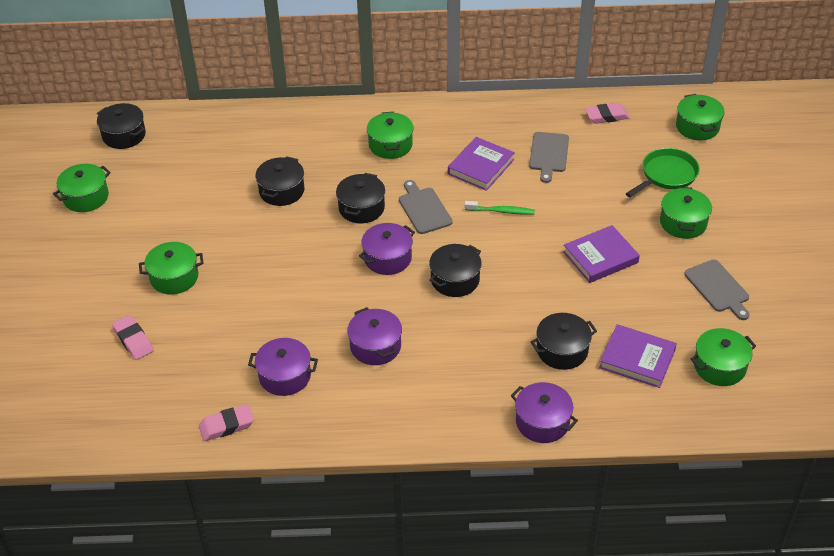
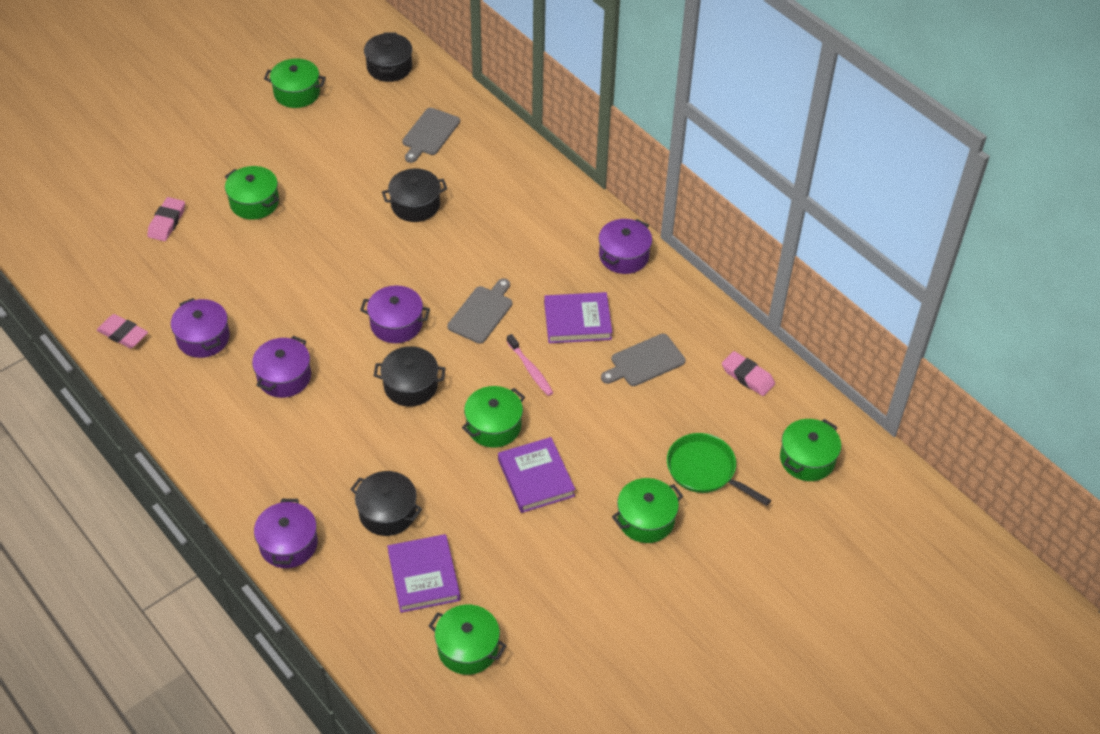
camera: 50 degrees right, 5 degrees up
black pot [336,173,385,223] -> none
green pot [367,112,413,159] -> green pot moved to [462,386,525,448]
green toothbrush [465,201,535,215] -> pink toothbrush [507,334,553,396]
purple book [563,225,640,283] -> purple book turned 45 degrees clockwise [498,437,575,513]
green pan [626,148,699,197] -> green pan turned 150 degrees counterclockwise [667,433,771,506]
grey cutting board [684,259,750,320] -> grey cutting board moved to [402,108,460,163]
none -> purple pot [599,219,652,274]

